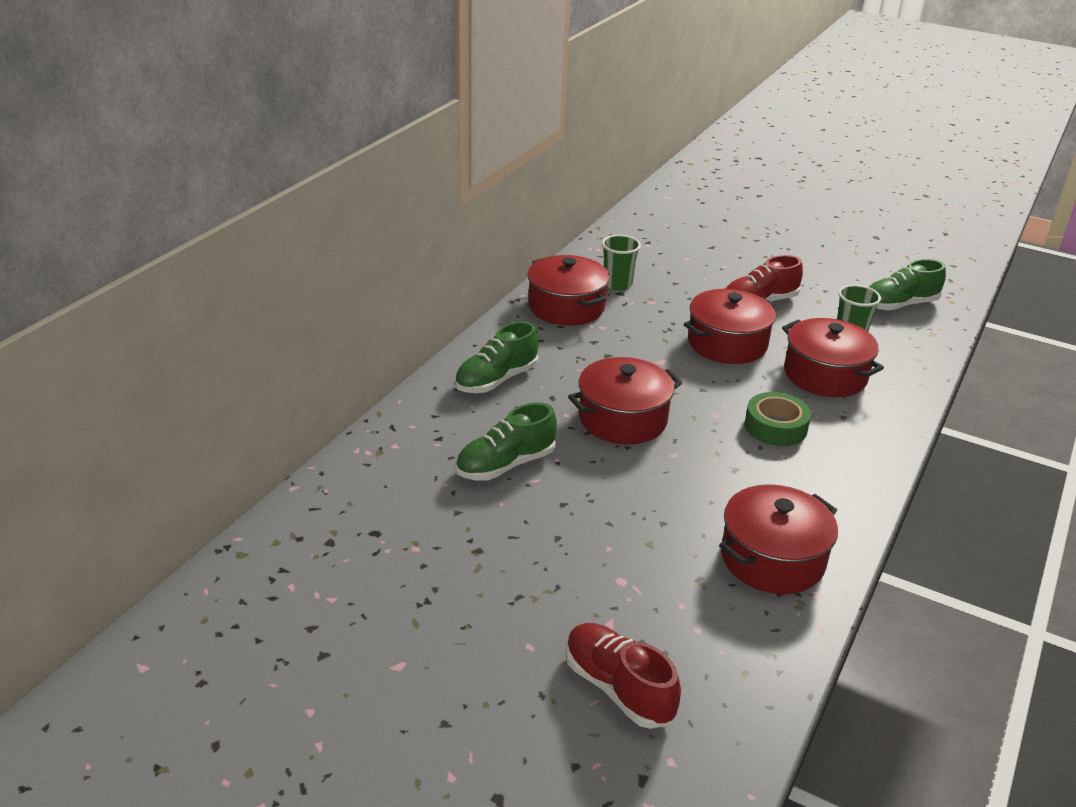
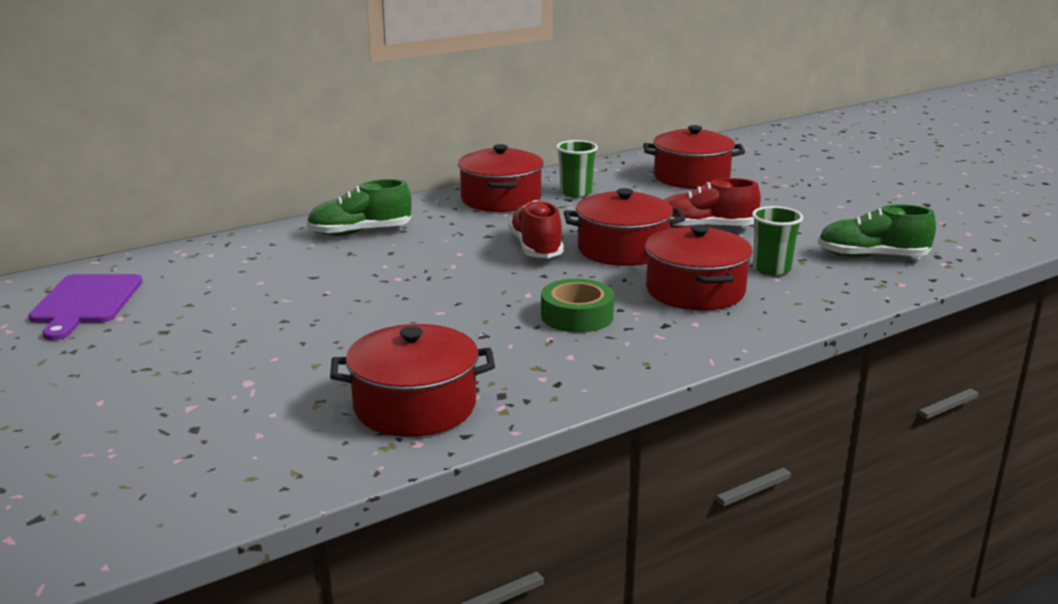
camera: 30 degrees right, 10 degrees down
green shoe [456,403,557,481] -> none
red shoe [566,623,681,729] -> red shoe moved to [509,200,564,258]
red pot [568,357,682,444] -> red pot moved to [643,125,745,189]
none -> purple cutting board [29,274,143,341]

